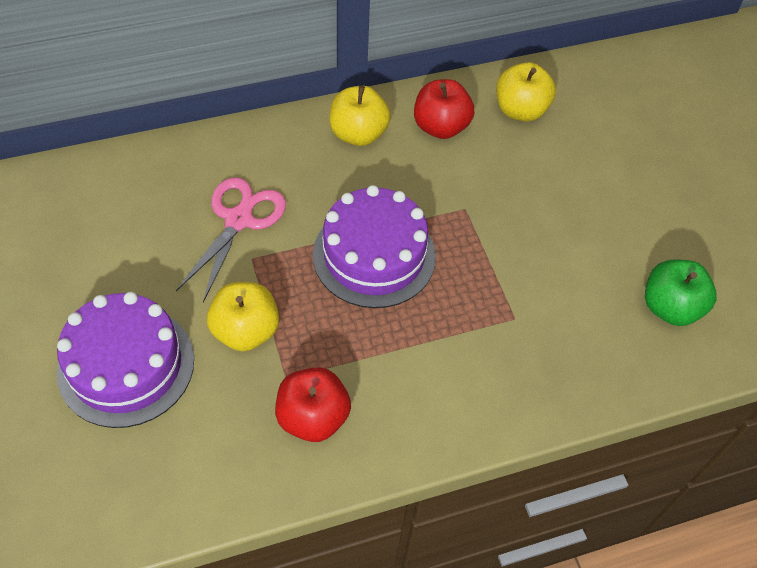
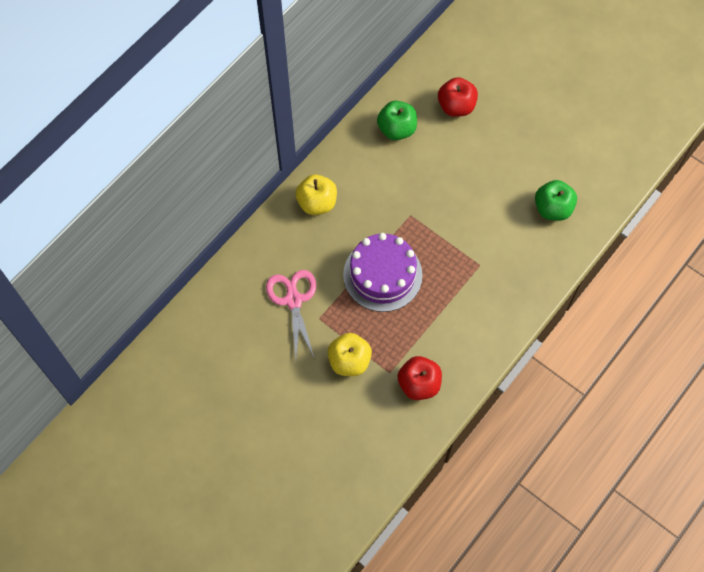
camera: 30 degrees left, 10 degrees up
purple cake [57,292,194,428] -> none
red apple [414,79,474,139] -> red apple moved to [438,77,478,117]
yellow apple [496,62,556,121] -> green apple [377,101,417,140]

